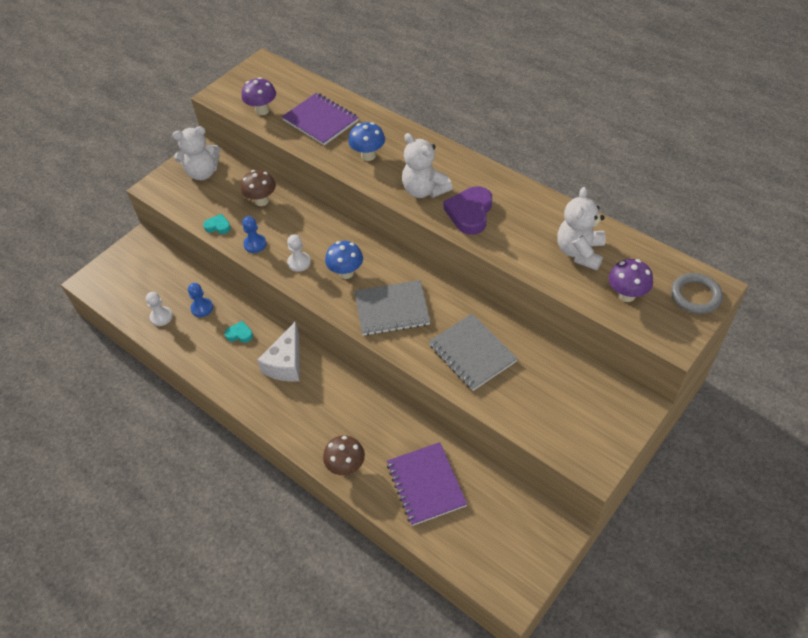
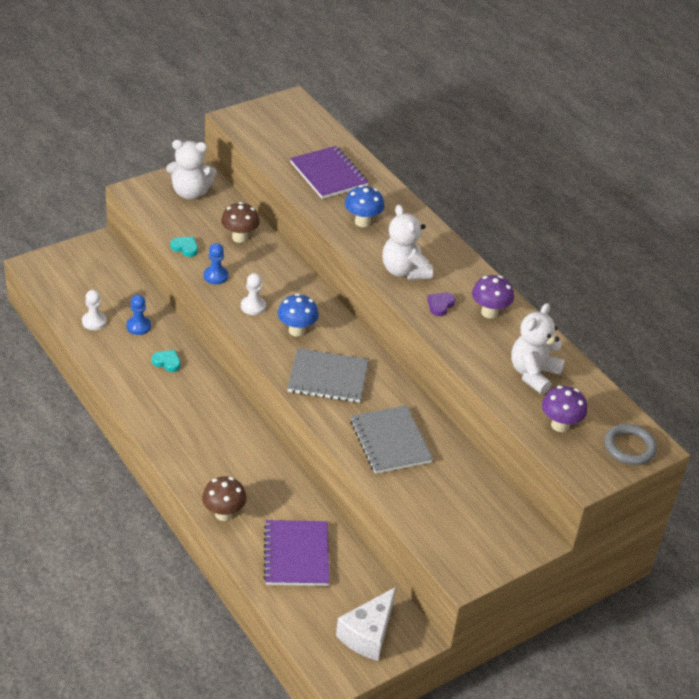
camera: 10 degrees right, 10 degrees down
purple mushroom [242,77,276,115] -> purple mushroom moved to [472,275,514,319]
white cheese [257,321,300,382] -> white cheese moved to [336,587,396,661]
purple heart [444,186,492,235] -> purple heart [427,293,455,316], size x0.52

